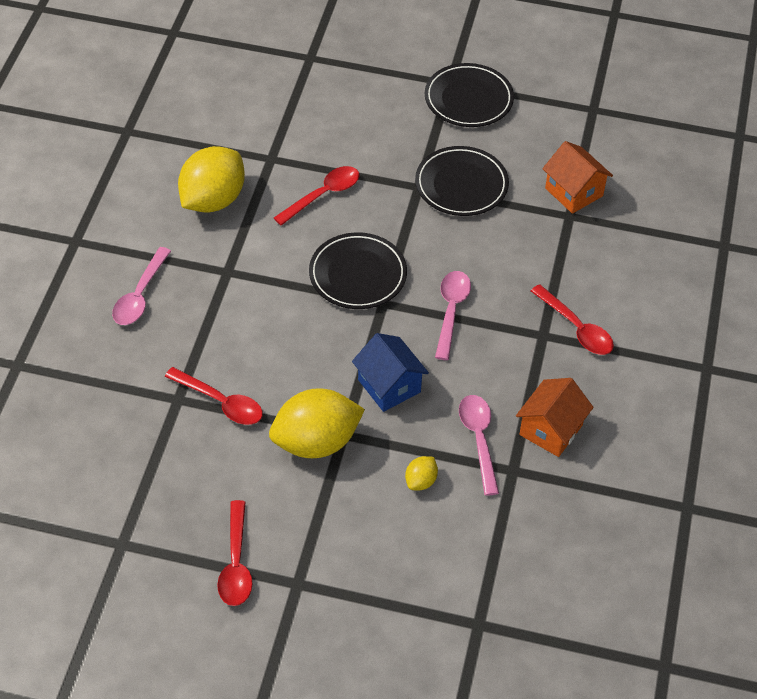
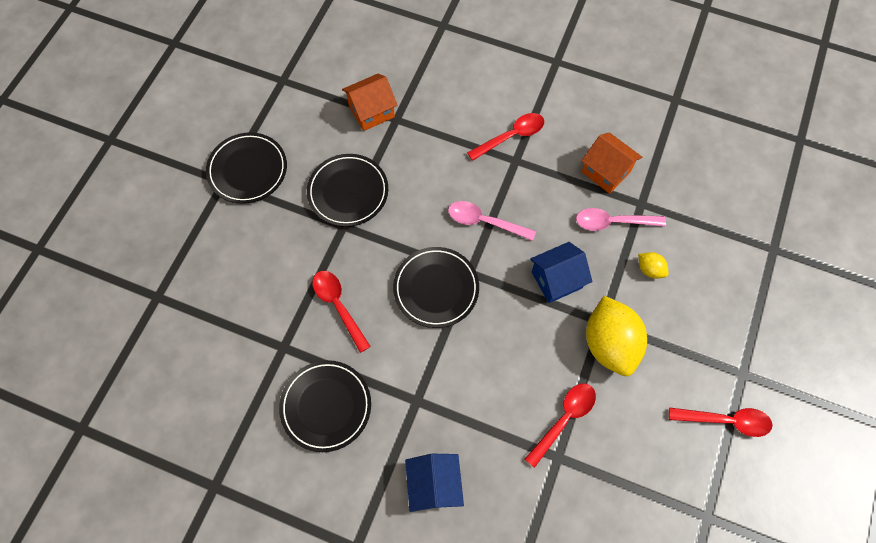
camera: 80 degrees left, 15 degrees up
pink spoon [112,247,171,325] -> blue house [405,454,464,512]
yellow lemon [178,146,245,213] -> black plate [279,360,371,452]

